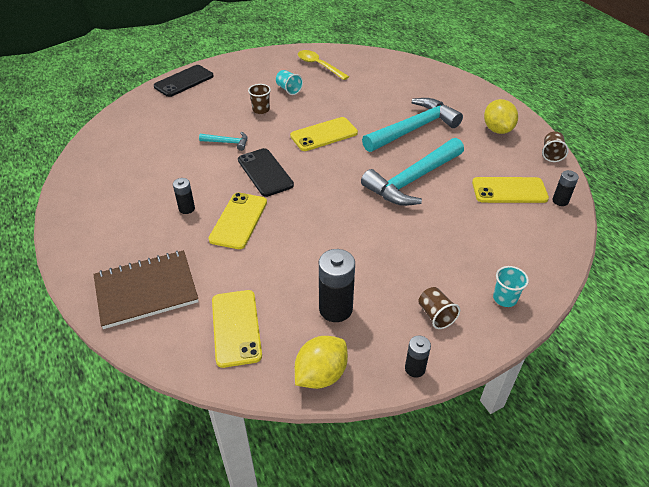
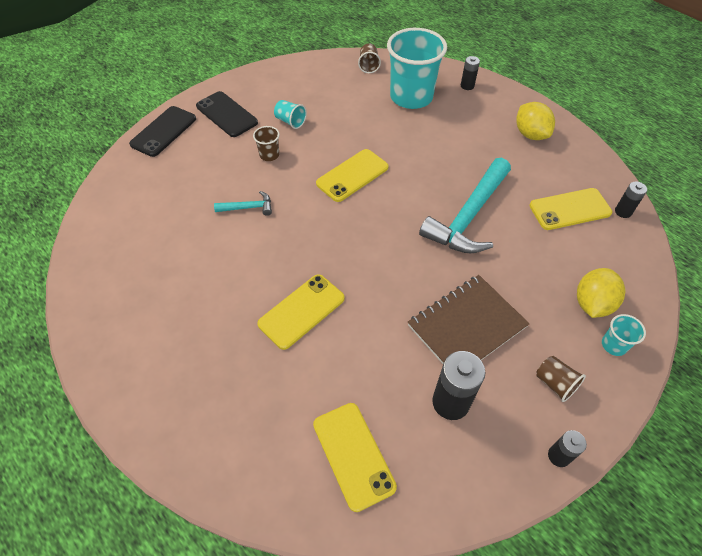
camera: 15 degrees left, 10 degrees up
brown notebook [93,250,199,329] -> brown notebook moved to [408,275,530,364]
black battery [173,178,195,214] -> black battery moved to [461,56,480,90]
yellow phone [209,192,267,249] -> yellow phone turned 45 degrees clockwise [257,274,345,350]
black phone [238,148,294,197] -> black phone moved to [196,91,258,137]
yellow lemon [295,336,348,389] -> yellow lemon moved to [577,268,625,318]
yellow spoon [298,50,349,80] -> none
turquoise hammer [362,98,463,152] -> none
brown cup [542,131,569,162] -> brown cup moved to [358,43,381,73]
none -> turquoise cup [387,28,447,109]

